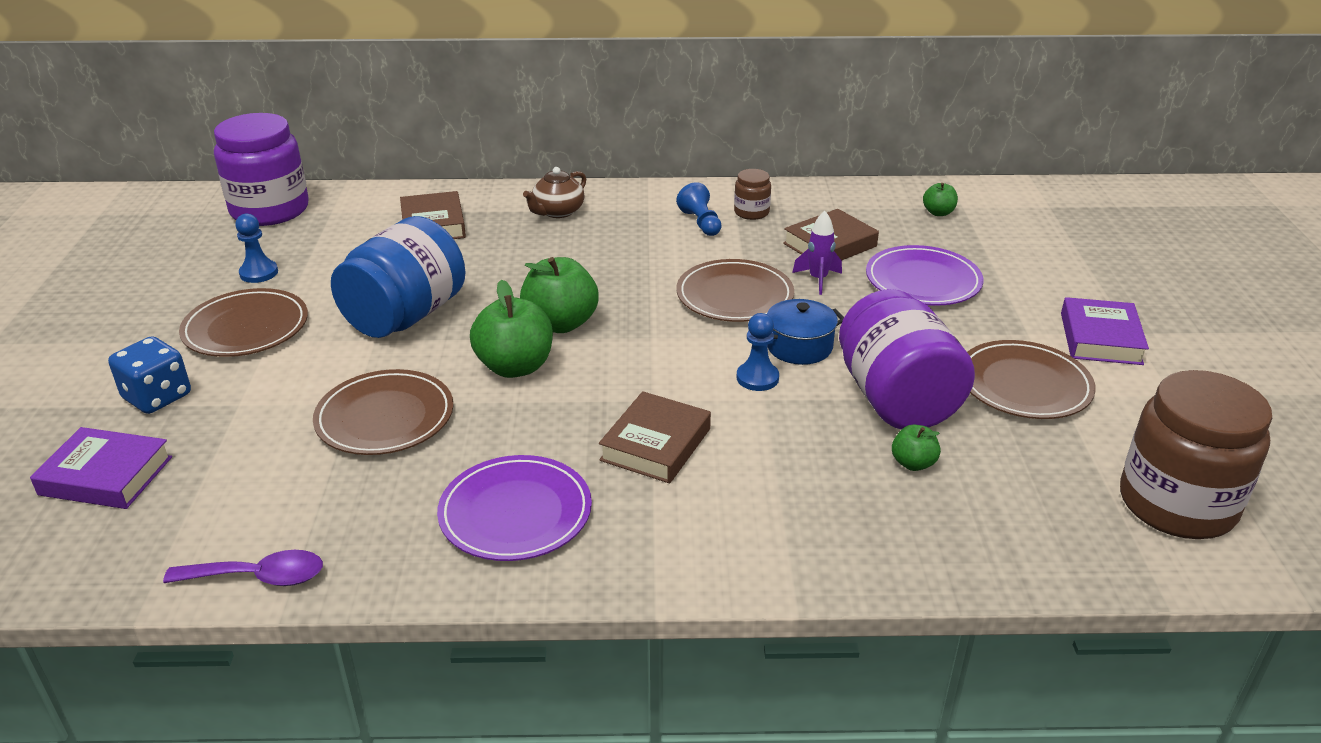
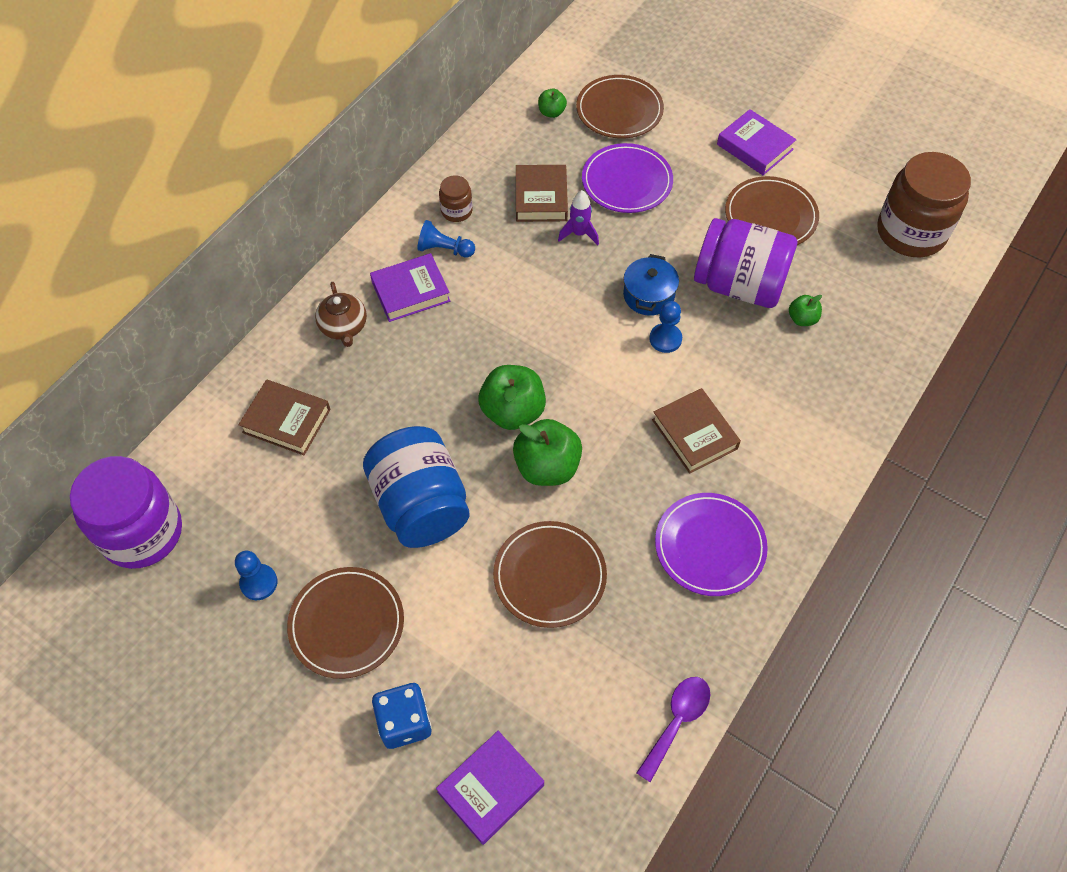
camera: 55 degrees left, 25 degrees up
brown plate [676,259,794,322] -> brown plate moved to [576,75,664,139]
none -> purple book [370,253,450,322]

